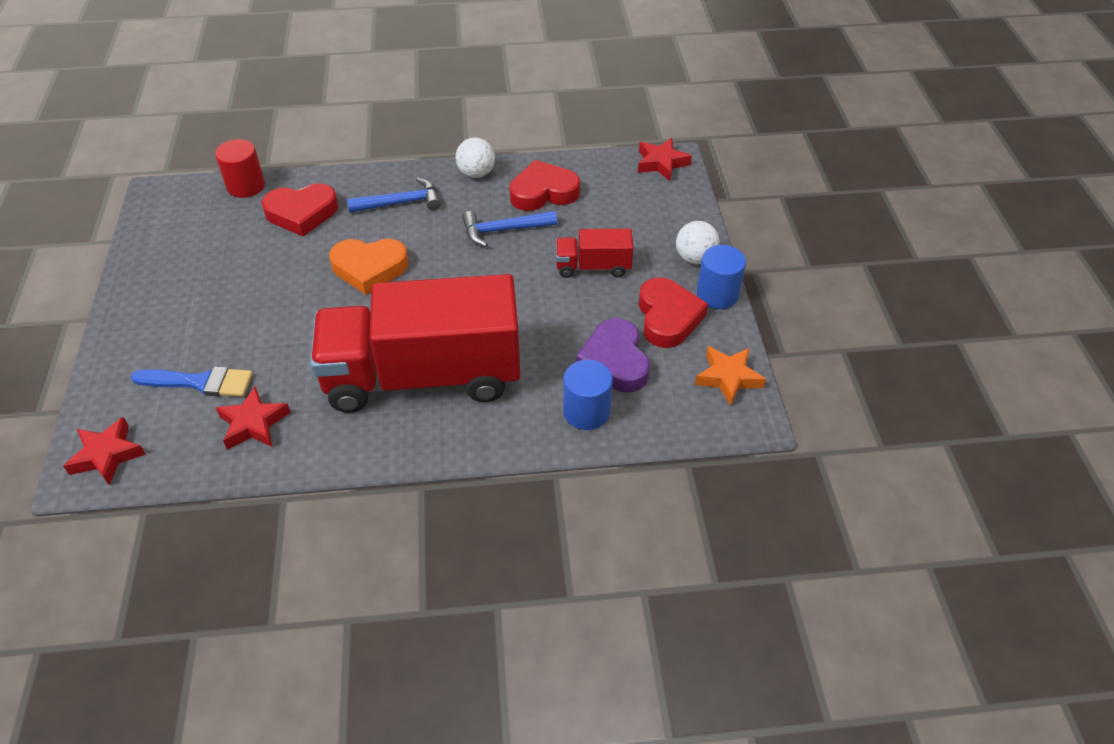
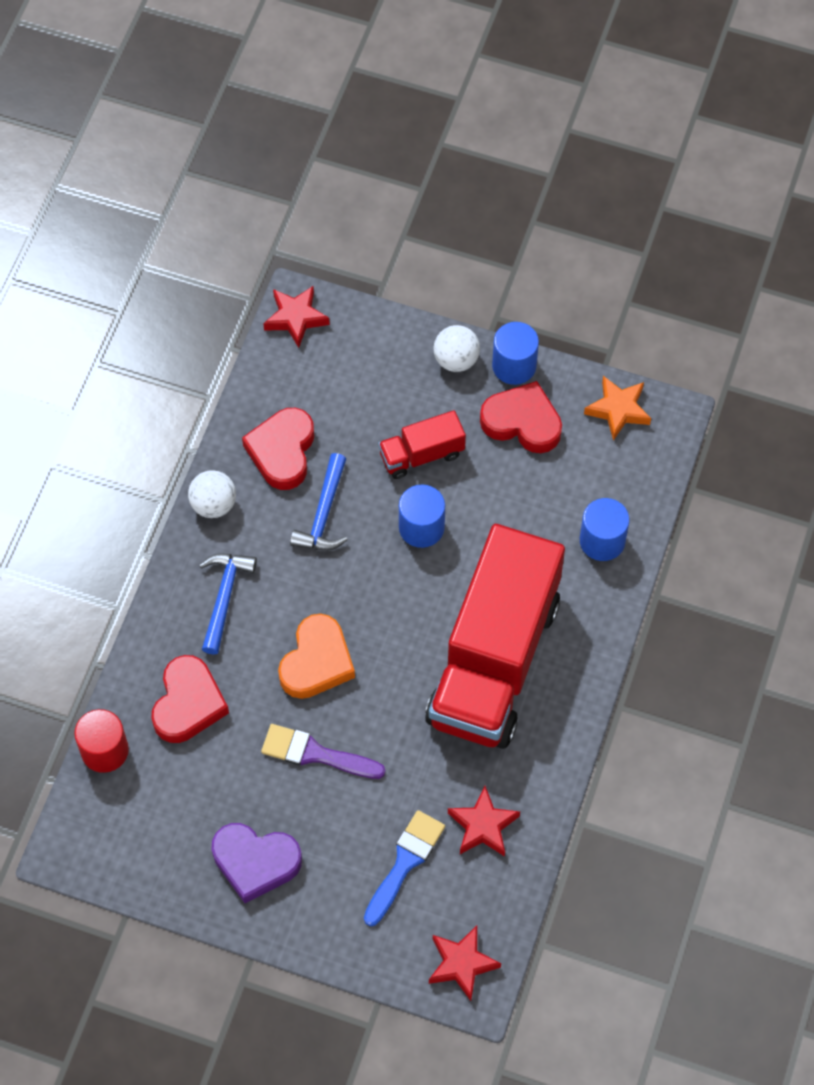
camera: 65 degrees left, 15 degrees up
red truck [556,229,633,278] -> red truck turned 45 degrees clockwise [378,410,466,479]
purple heart [576,318,650,392] -> purple heart moved to [211,823,302,903]
none -> purple brush [261,724,386,779]
none -> blue cylinder [399,484,445,548]

